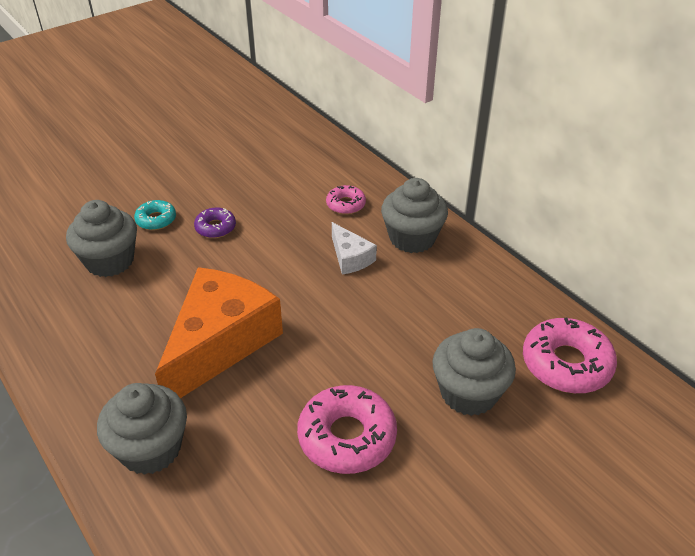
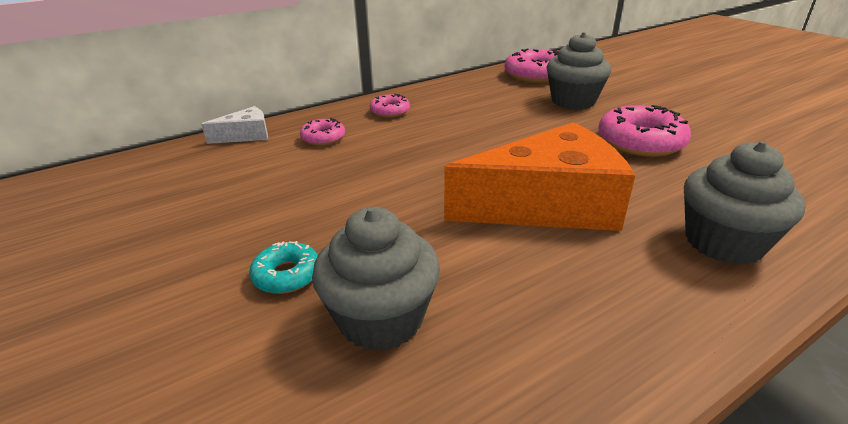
camera: 85 degrees left, 10 degrees down
orange cheese [155,267,283,398] -> orange cheese turned 135 degrees clockwise [444,122,635,231]
purple donut [194,208,236,238] -> none
white cheese [332,222,377,275] -> white cheese moved to [201,106,268,144]
grey cupcake [381,178,448,253] -> pink donut [370,94,410,118]

